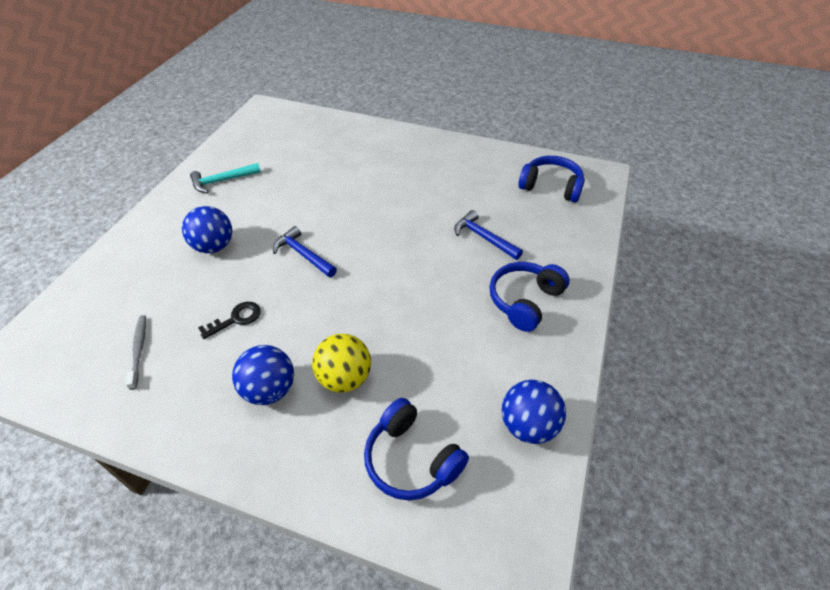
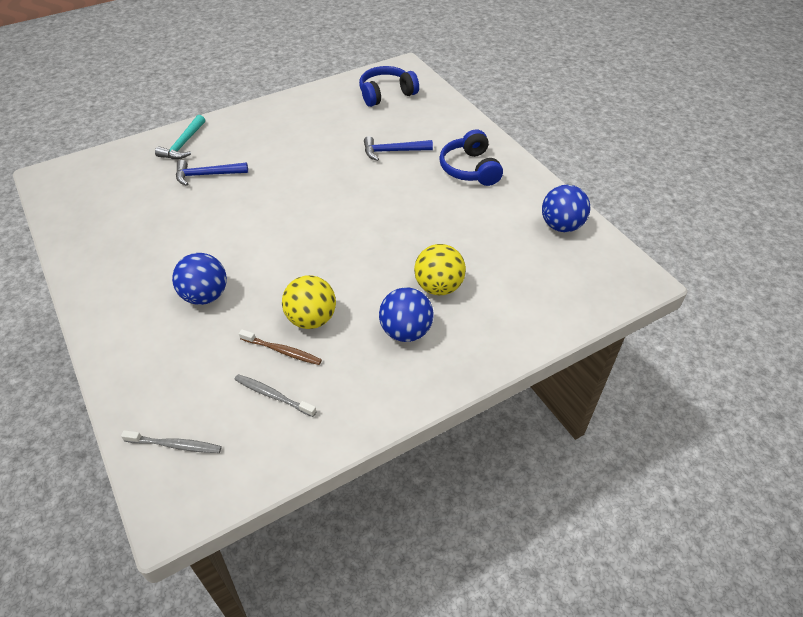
camera: 50 degrees left, 0 degrees up
turquoise hammer [190,163,261,193] -> turquoise hammer moved to [155,115,205,159]
black key [198,302,261,339] -> yellow ball [282,275,336,329]
blue hammer [273,226,337,277] -> blue hammer moved to [176,160,248,186]
blue headphones [364,398,469,500] -> none
none -> grey toothbrush [121,430,222,453]
none -> brown toothbrush [239,329,322,365]

